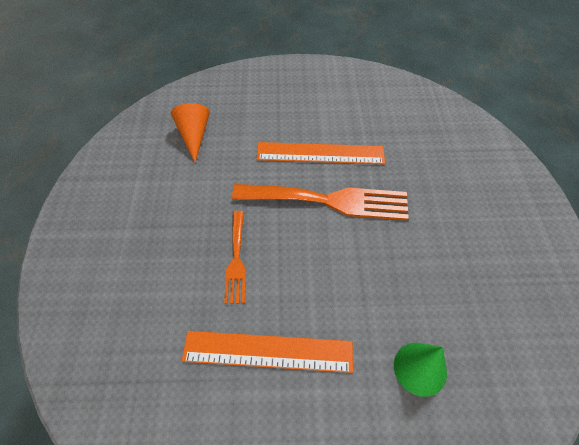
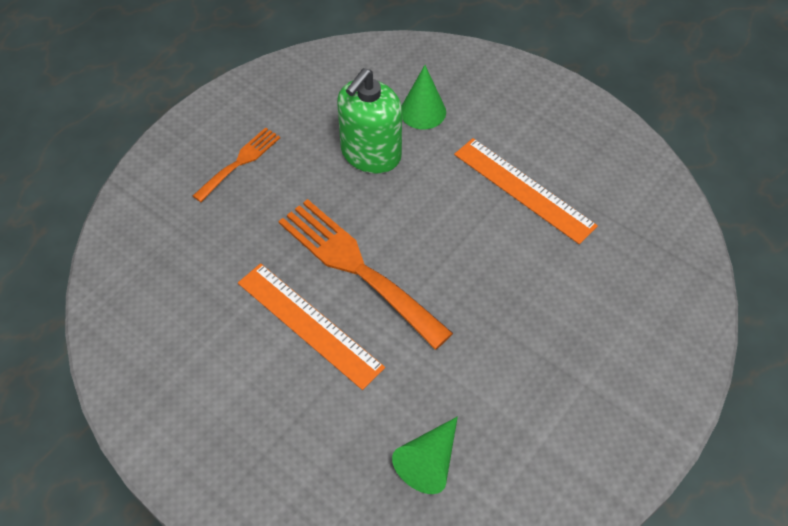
camera: 140 degrees left, 0 degrees up
orange cone [171,103,210,162] -> green cone [392,417,458,494]
orange fork [224,211,246,304] -> orange fork moved to [193,128,280,202]
none -> green soap dispenser [337,68,402,174]

